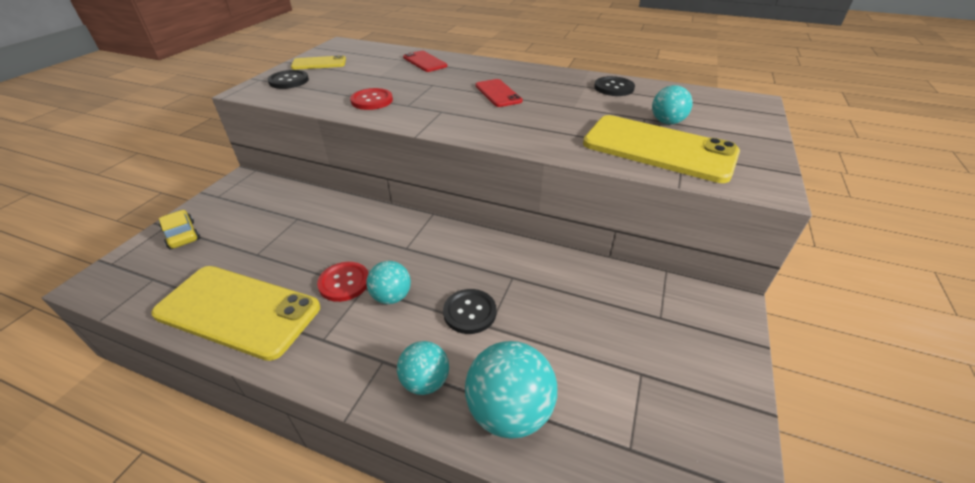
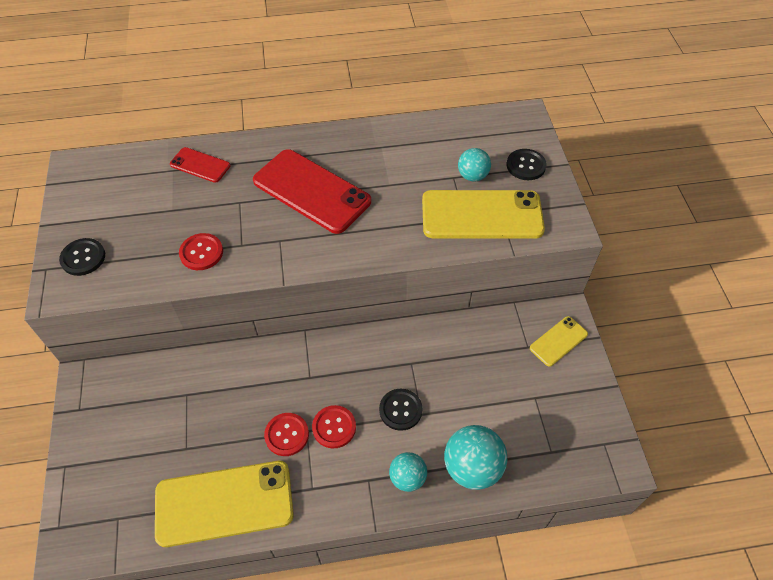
camera: 30 degrees left, 15 degrees up
yellow car [159,210,200,250] -> none
yellow phone [291,55,346,70] -> yellow phone moved to [530,316,588,367]
turquoise ball [366,261,411,304] -> red button [312,405,356,448]
red phone [476,79,523,107] -> red phone [253,149,371,234], size x1.98
black button [594,76,635,96] -> black button moved to [507,149,547,180]

